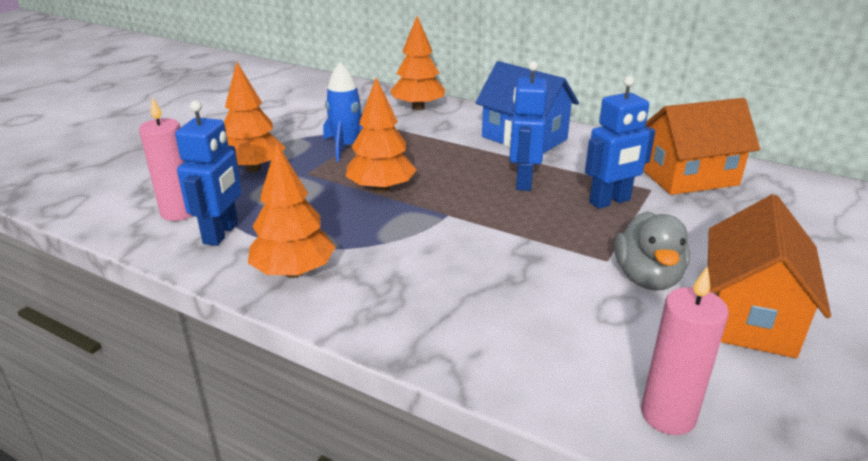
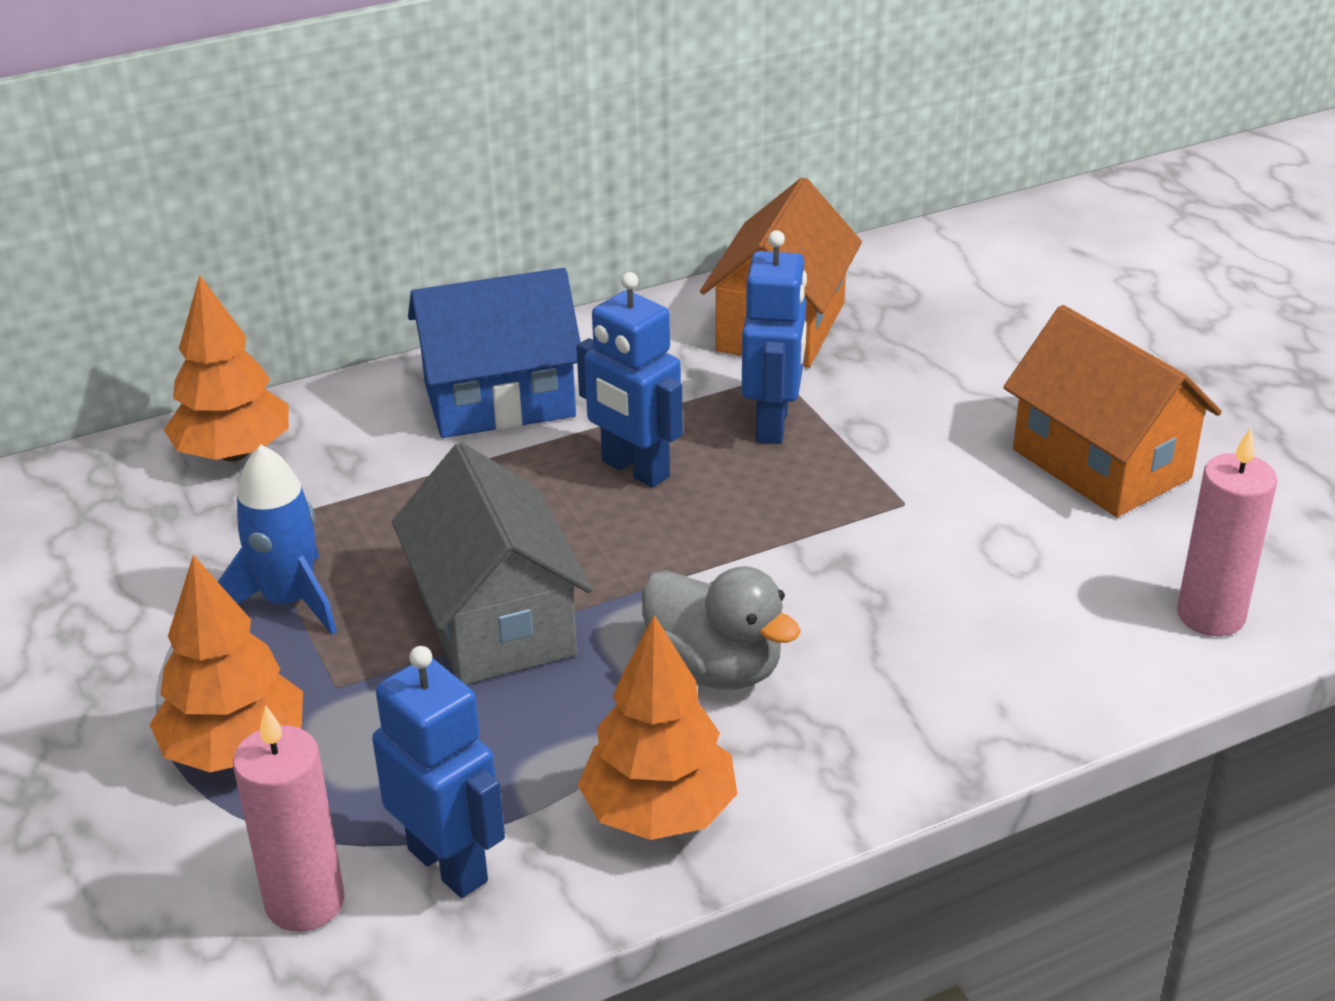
camera: 55 degrees left, 5 degrees up
orange tree [346,77,416,193] -> grey house [392,443,593,684]
grey duck [614,211,690,291] -> grey duck moved to [642,566,801,690]

